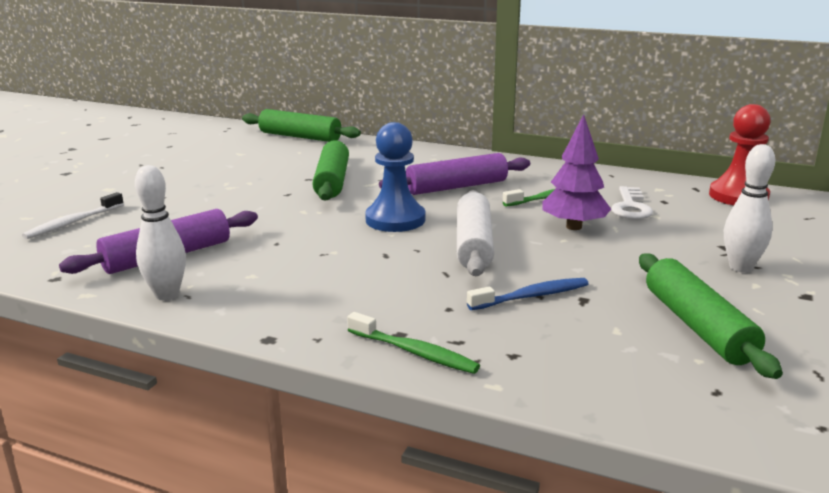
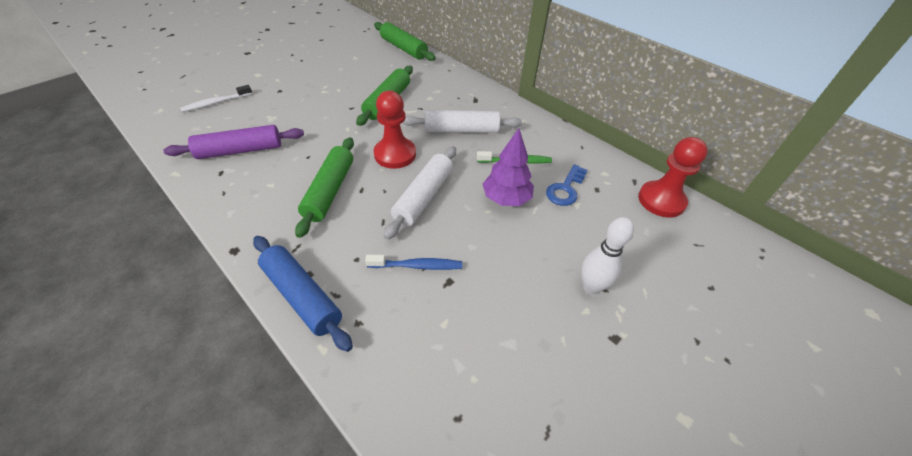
camera: 20 degrees right, 25 degrees up
white bowling pin [135,165,186,300] -> none
green toothbrush [347,312,480,374] -> blue rolling pin [253,236,353,352]
blue pawn [365,122,425,232] -> red pawn [374,91,416,169]
purple rolling pin [379,153,530,195] -> white rolling pin [403,110,522,133]
white key [611,186,653,219] -> blue key [546,164,588,206]
green rolling pin [639,253,783,379] -> green rolling pin moved to [295,137,354,238]

